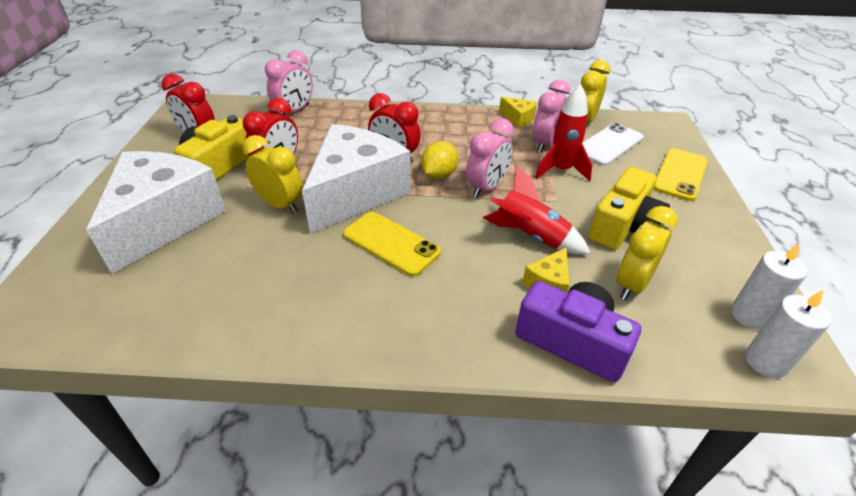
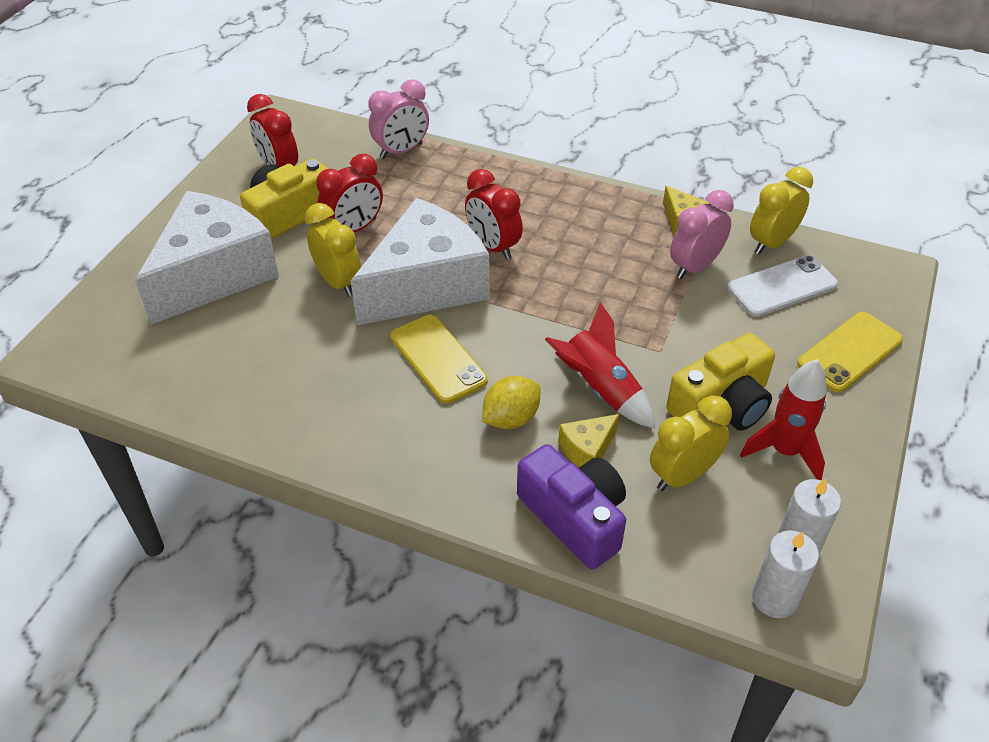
camera: 20 degrees right, 5 degrees up
yellow lemon [421,141,459,179] -> yellow lemon moved to [482,376,540,429]
pink clock [466,118,514,198] -> none
red rocket [535,84,592,181] -> red rocket moved to [740,359,827,480]

